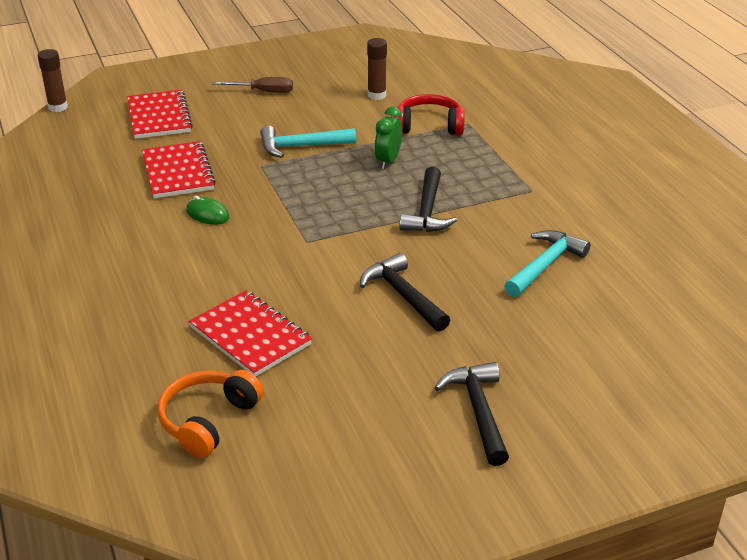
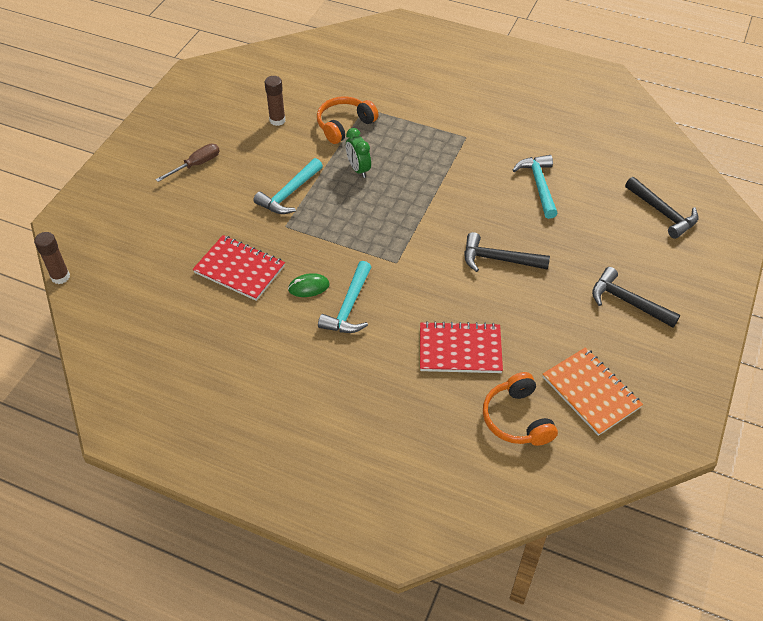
camera: 45 degrees left, 15 degrees up
red notebook [127,90,193,139] -> none
red headphones [395,94,465,135] -> orange headphones [317,96,378,144]
black hammer [400,167,457,232] -> black hammer moved to [625,177,698,239]
none -> turquoise hammer [318,261,371,333]
none -> orange notebook [543,347,643,436]

